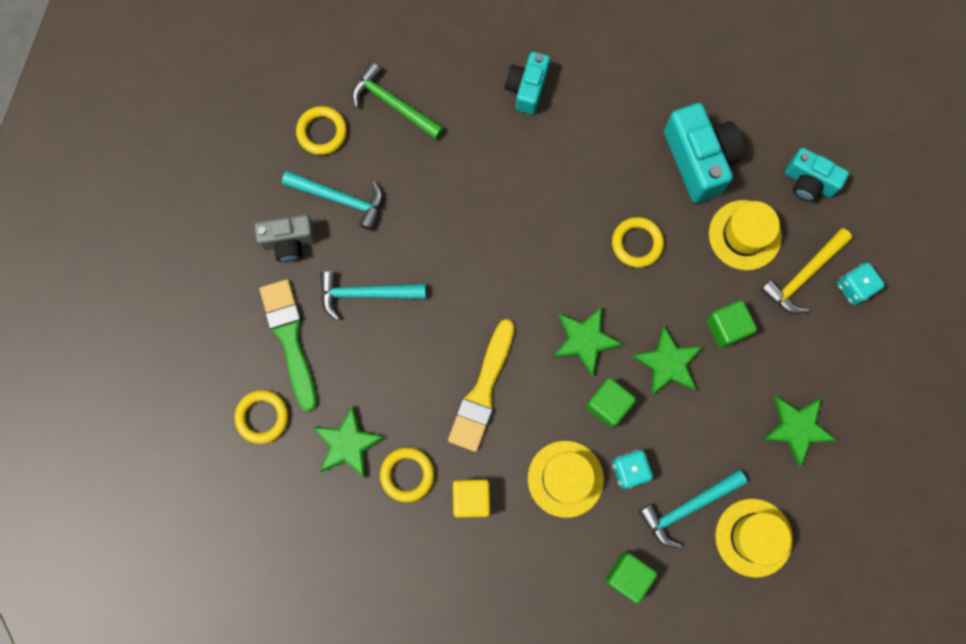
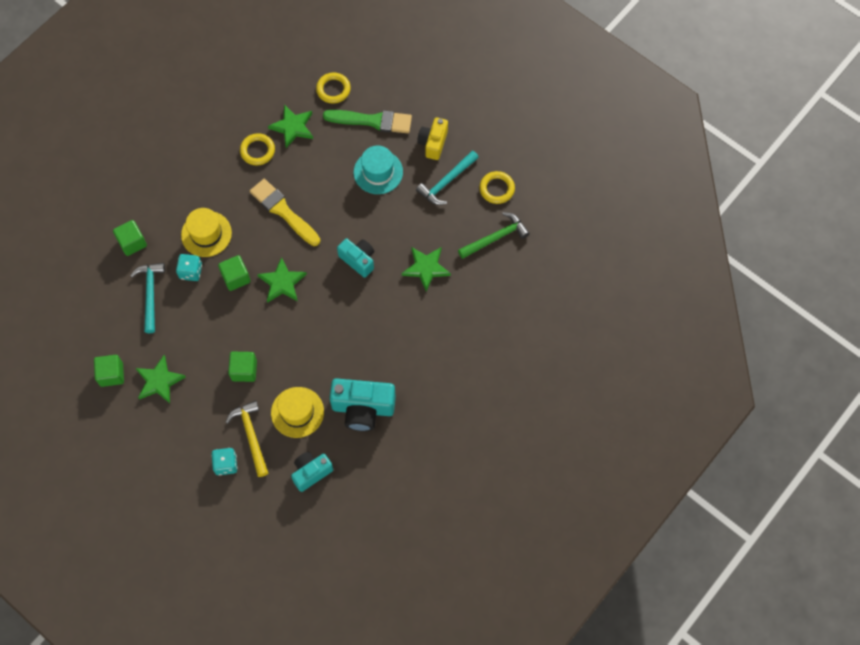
camera: 115 degrees right, 10 degrees down
grey camera [255,215,316,262] -> yellow camera [417,117,448,160]
turquoise hammer [321,271,426,320] -> turquoise hat [354,145,403,194]
yellow cube [453,479,490,518] -> none
turquoise camera [505,52,550,115] -> turquoise camera moved to [337,238,374,278]
yellow ring [612,217,664,268] -> none
green star [631,326,703,396] -> green star moved to [402,247,451,292]
yellow hat [715,499,793,578] -> none
none -> green cube [94,355,124,387]

